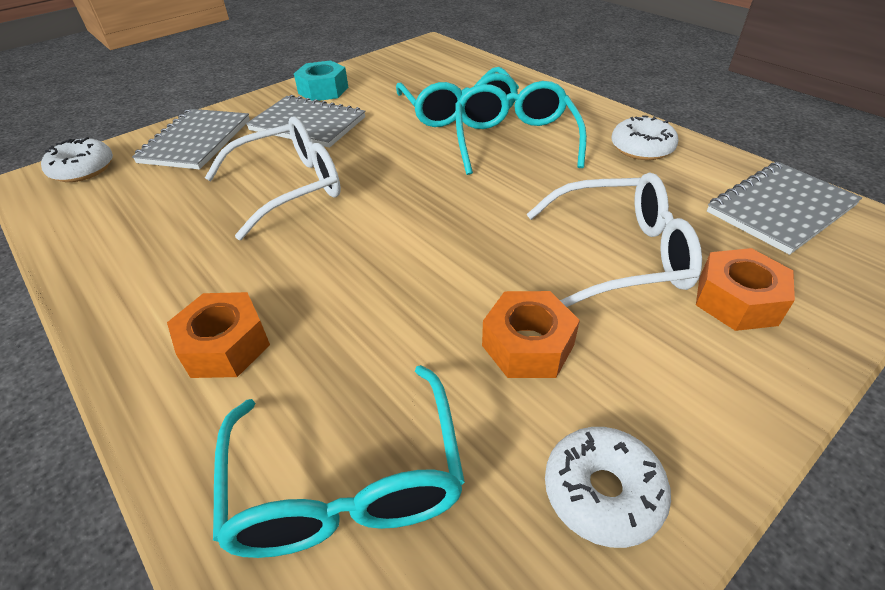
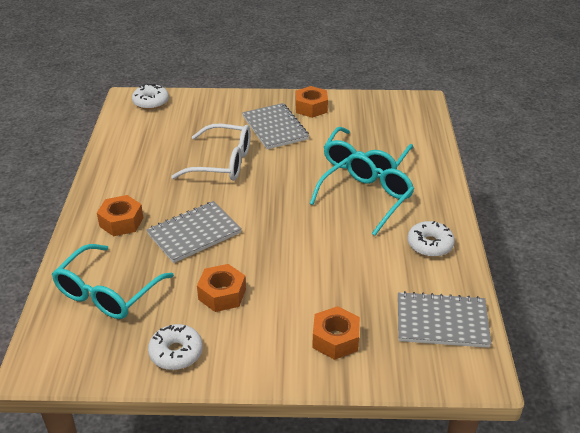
camera: 40 degrees right, 5 degrees down
grey notebook [132,109,250,170] -> grey notebook moved to [146,201,242,263]
turquoise nut [294,60,349,101] -> orange nut [295,86,328,118]
white glasses [527,172,702,307] -> none

